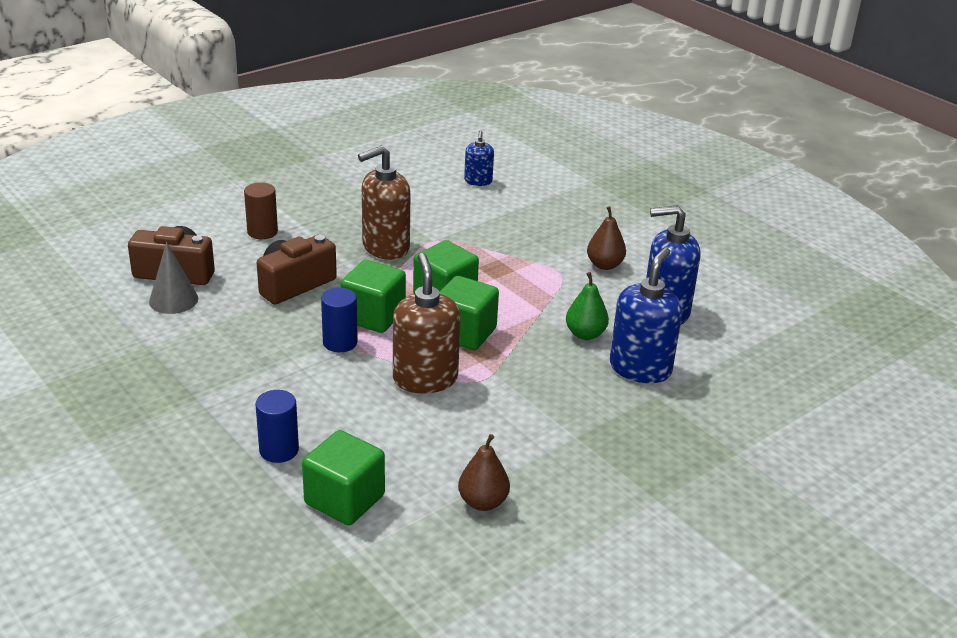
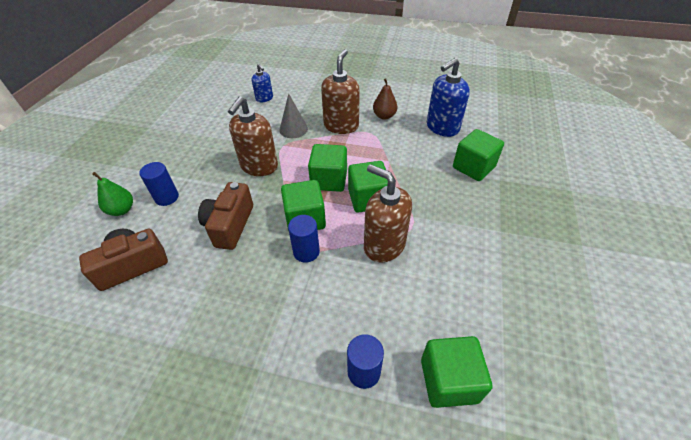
camera: 35 degrees left, 15 degrees up
grey cone [149,242,198,314] -> grey cone moved to [279,93,308,138]
brown cylinder [244,182,278,239] -> blue cylinder [139,162,179,206]
brown pear [458,434,510,511] -> none
green pear [566,272,609,340] -> green pear moved to [92,172,133,216]
blue soap dispenser [610,247,682,383] -> green cube [453,129,504,181]
none -> brown soap dispenser [321,49,360,134]

